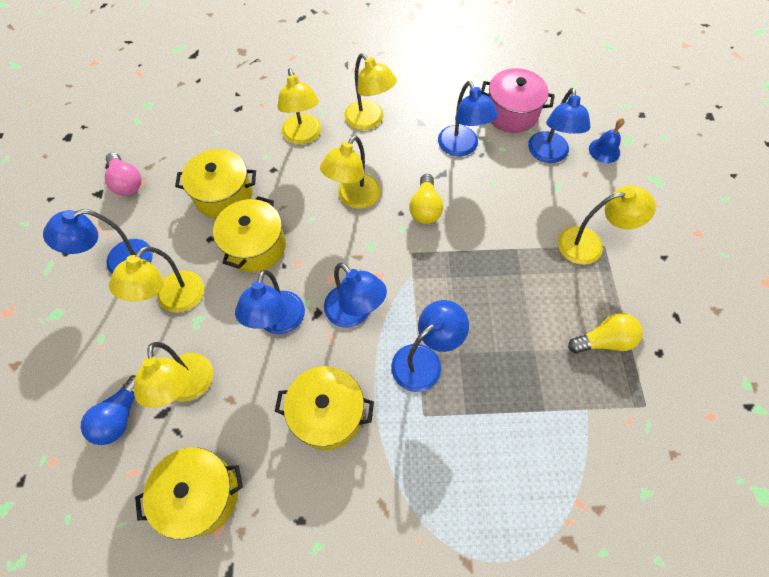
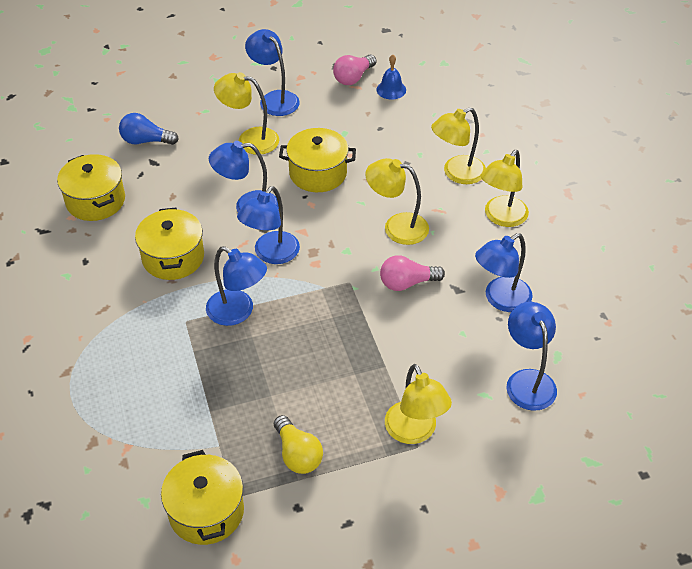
camera: 75 degrees right, 15 degrees down
yellow lamp [134,342,213,408] -> none
yellow pot [175,149,256,219] -> yellow pot moved to [161,450,244,545]
yellow light bulb [409,174,443,224] -> pink light bulb [380,255,445,291]
pink pot [481,68,555,133] -> none
blue lamp [528,88,591,163] -> blue lamp turned 90 degrees clockwise [506,302,557,411]
blue bell [589,118,625,163] -> blue bell moved to [377,55,406,100]

